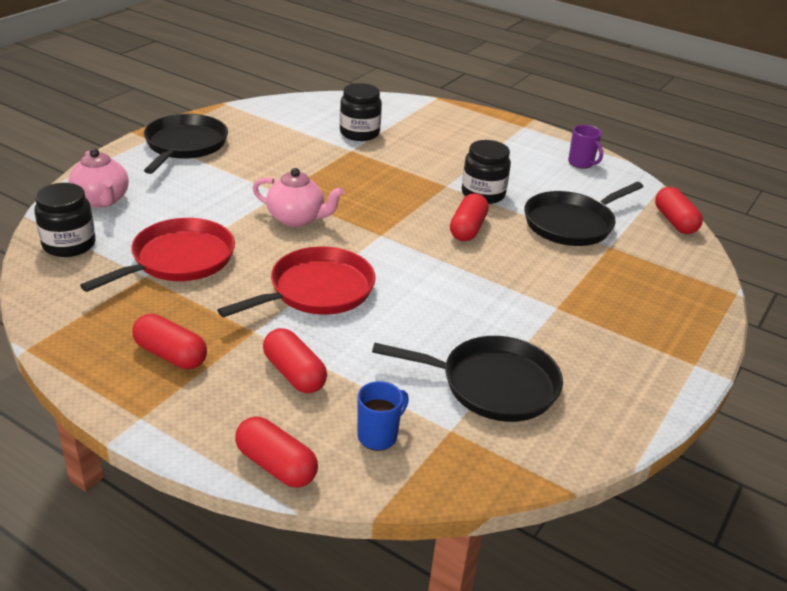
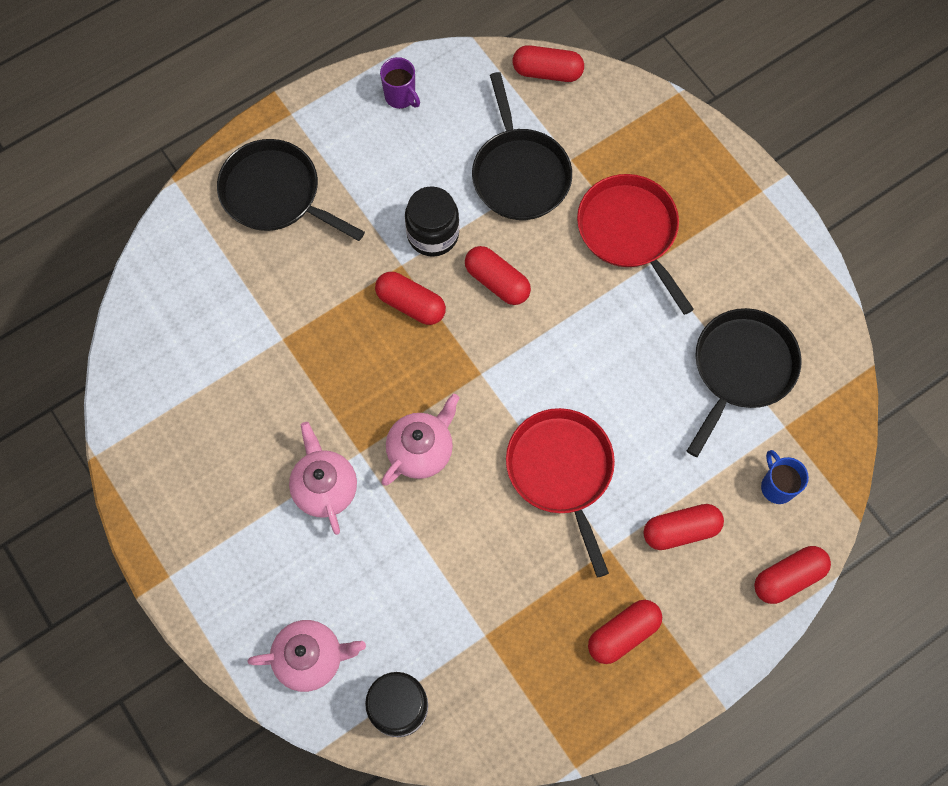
camera: 65 degrees left, 35 degrees up
red pan [80,218,235,292] -> red pan moved to [577,174,694,315]
black pan [144,114,228,174] -> black pan moved to [217,139,365,241]
black jar [340,83,382,141] -> none
purple mug [568,125,603,169] -> purple mug turned 60 degrees clockwise [380,57,420,109]
none -> pink teapot [289,422,357,535]
none -> red capsule [375,272,446,325]

